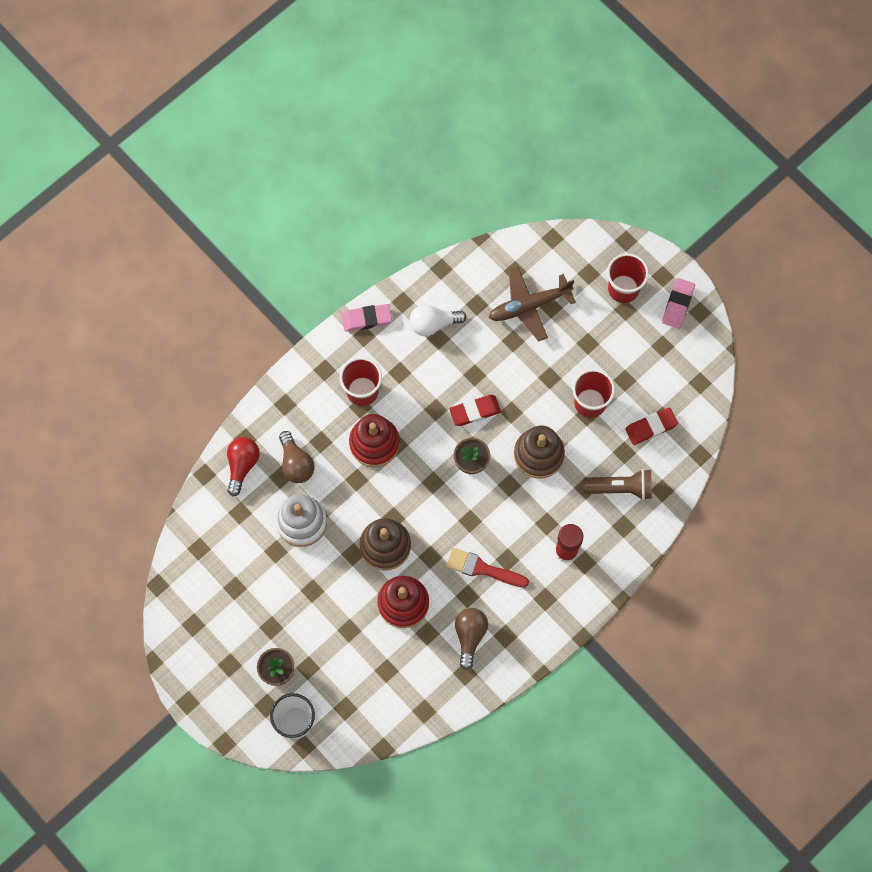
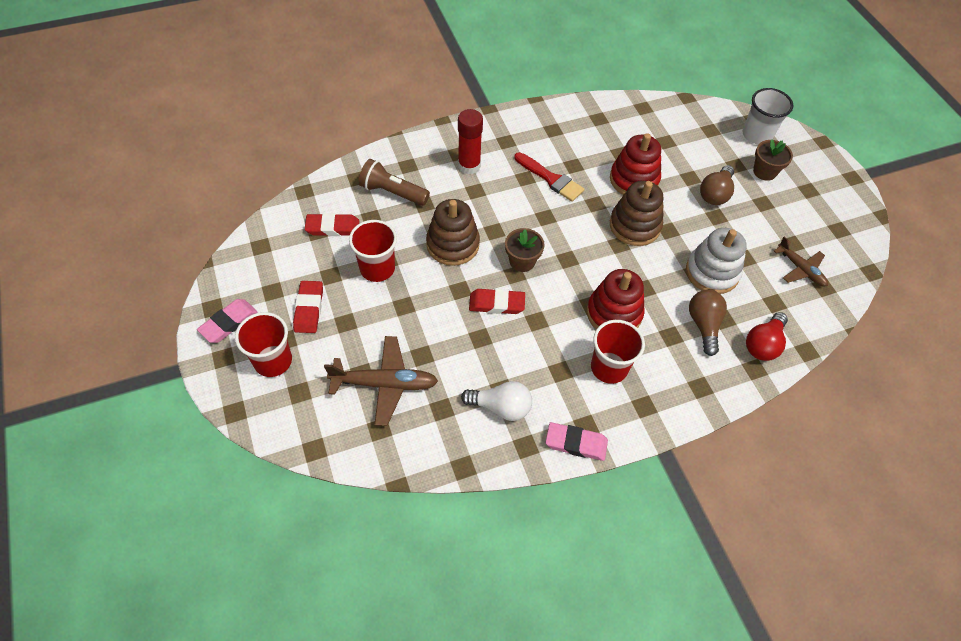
camera: 160 degrees left, 15 degrees down
brown light bulb [455,608,488,670] -> brown light bulb moved to [700,165,734,205]
none -> red eraser [293,281,323,333]
none -> brown plane [774,237,828,287]

